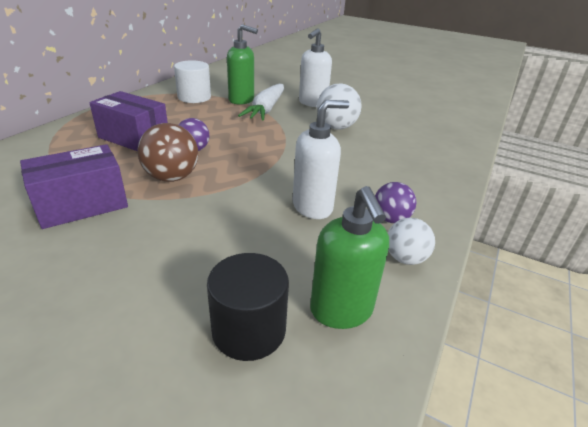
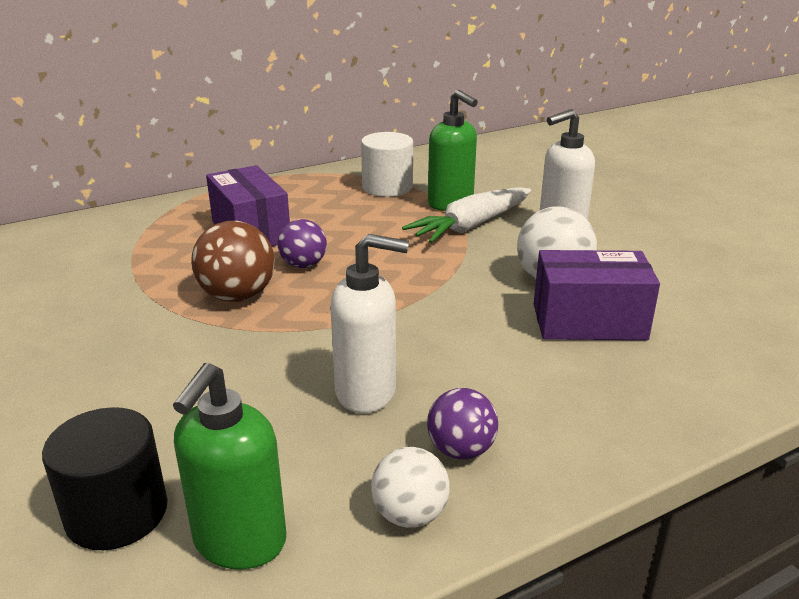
camera: 35 degrees right, 5 degrees down
purple box [20,144,128,229] -> purple box moved to [534,250,660,340]

